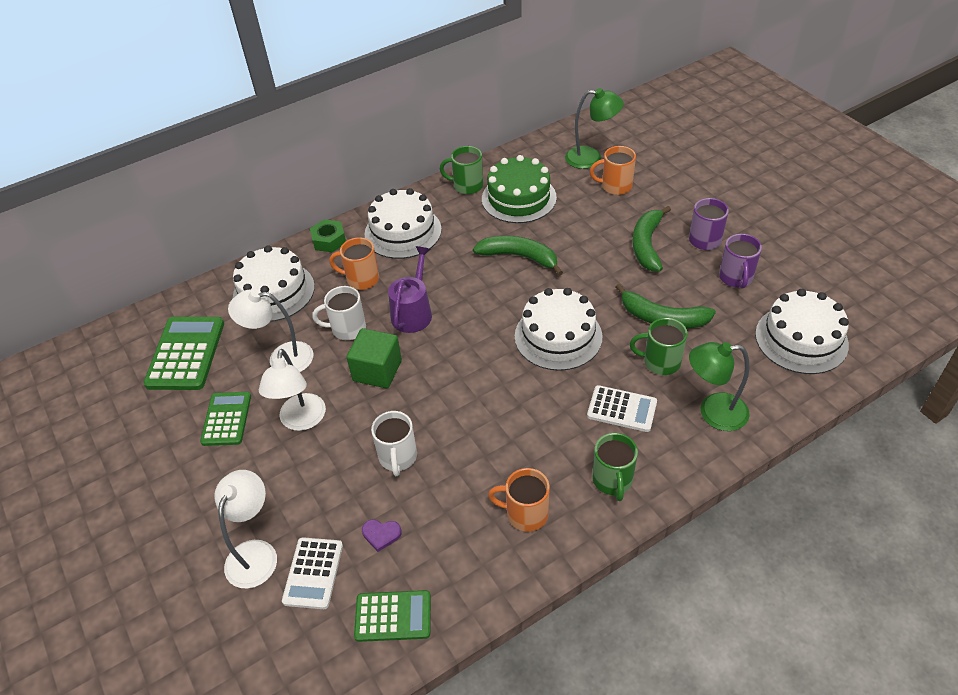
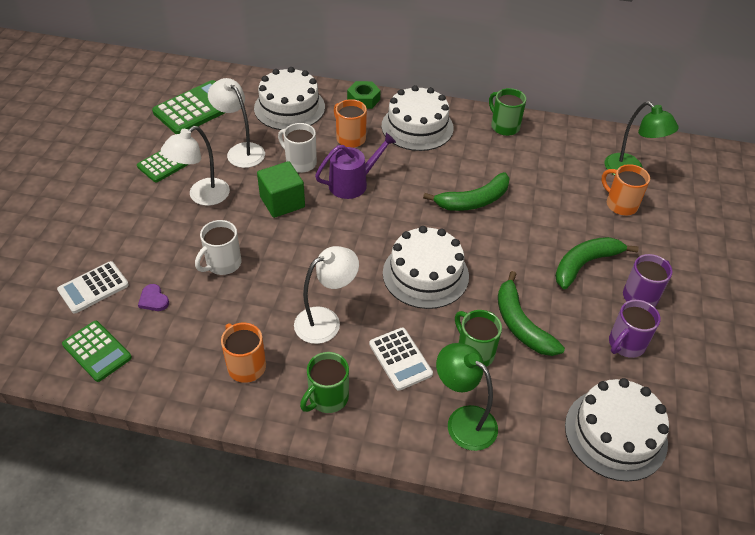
camera: 40 degrees right, 0 degrees up
white lamp [214,470,277,589] -> white lamp moved to [294,246,359,344]
green banana [473,236,563,276] -> green banana turned 90 degrees clockwise [423,172,510,211]
green cake [482,155,557,223] -> none

